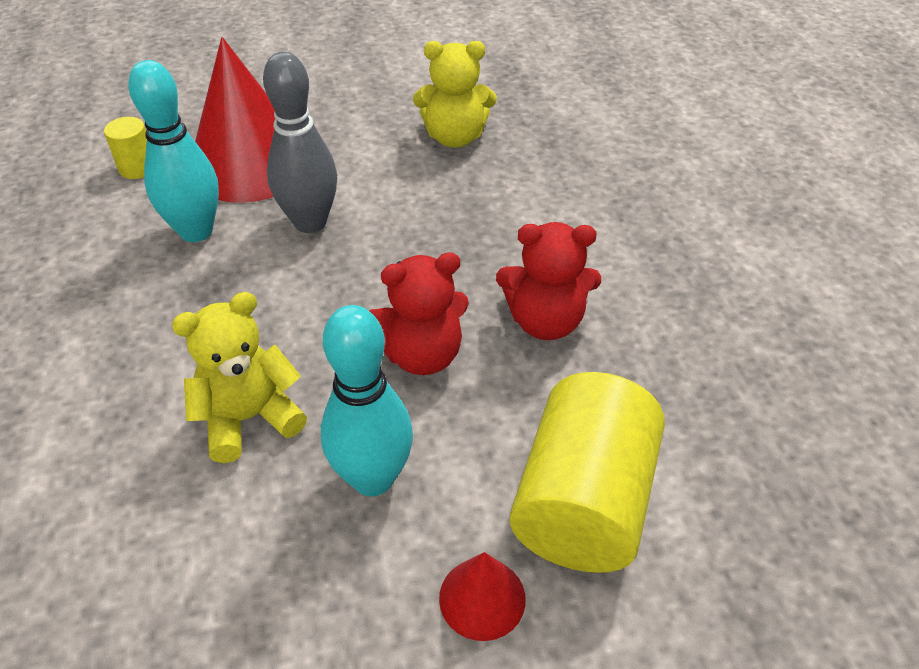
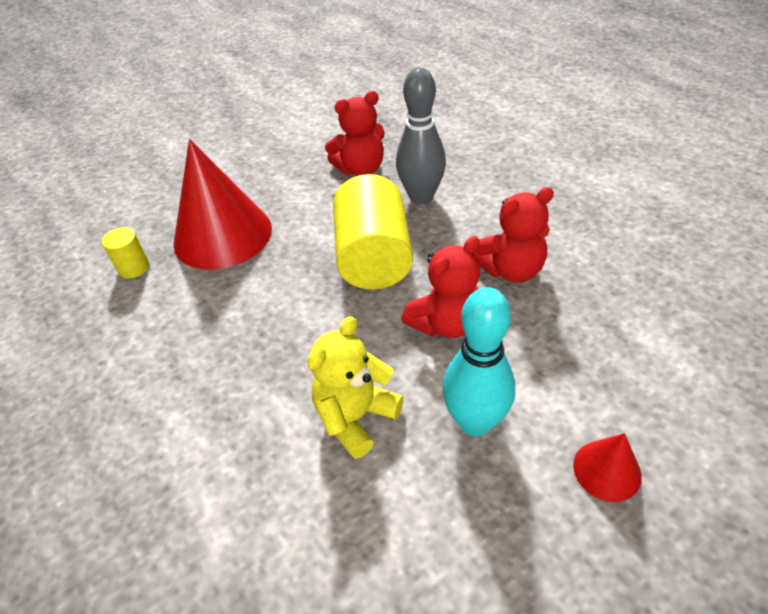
camera: 20 degrees left, 0 degrees up
turquoise bowling pin [128,60,219,242] -> none
grey bowling pin [263,52,337,233] -> grey bowling pin moved to [396,68,446,204]
yellow teddy bear [413,41,497,148] -> red teddy bear [325,91,385,176]
yellow cylinder [510,372,665,573] -> yellow cylinder moved to [333,174,413,289]

